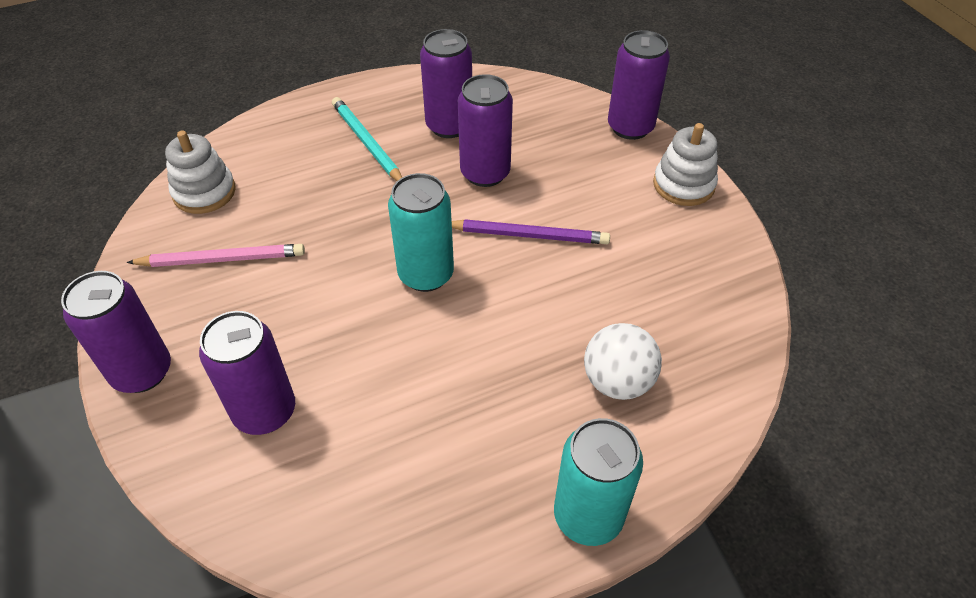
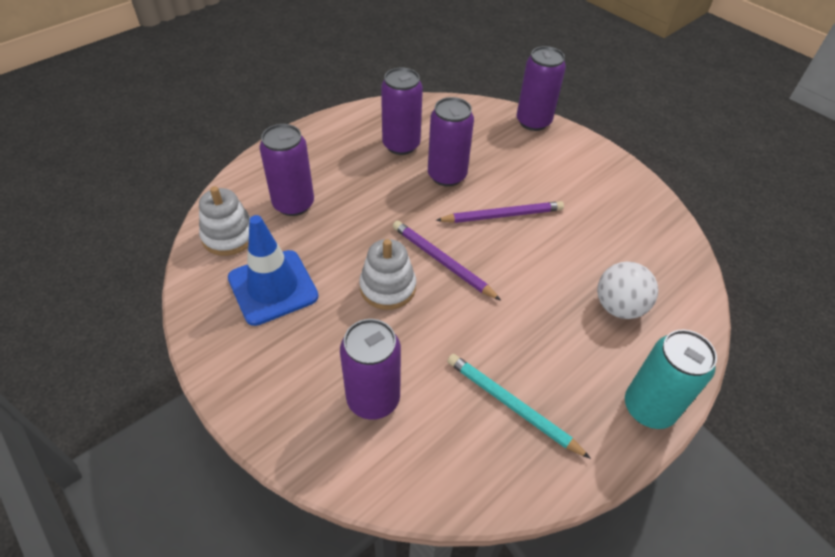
camera: 20 degrees left, 0 degrees up
purple can [61,271,171,393] -> purple can moved to [260,124,314,216]
pink pencil [127,244,305,267] -> blue traffic cone [228,215,318,326]
turquoise pencil [332,97,402,181] -> turquoise pencil moved to [447,354,591,459]
turquoise can [388,173,454,292] -> purple pencil [393,221,501,300]
white stacking toy [653,123,718,206] -> white stacking toy moved to [359,239,416,310]

